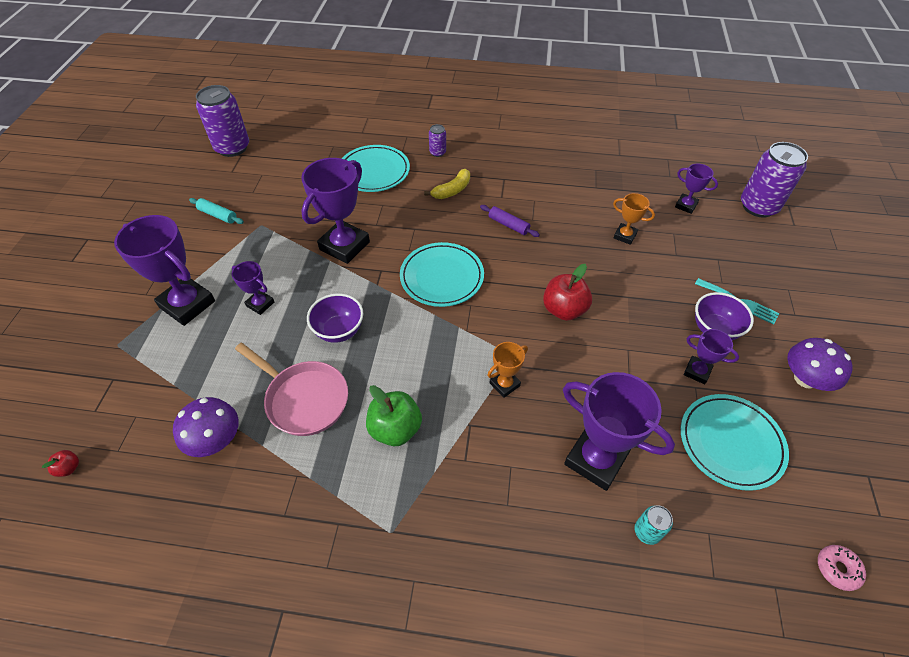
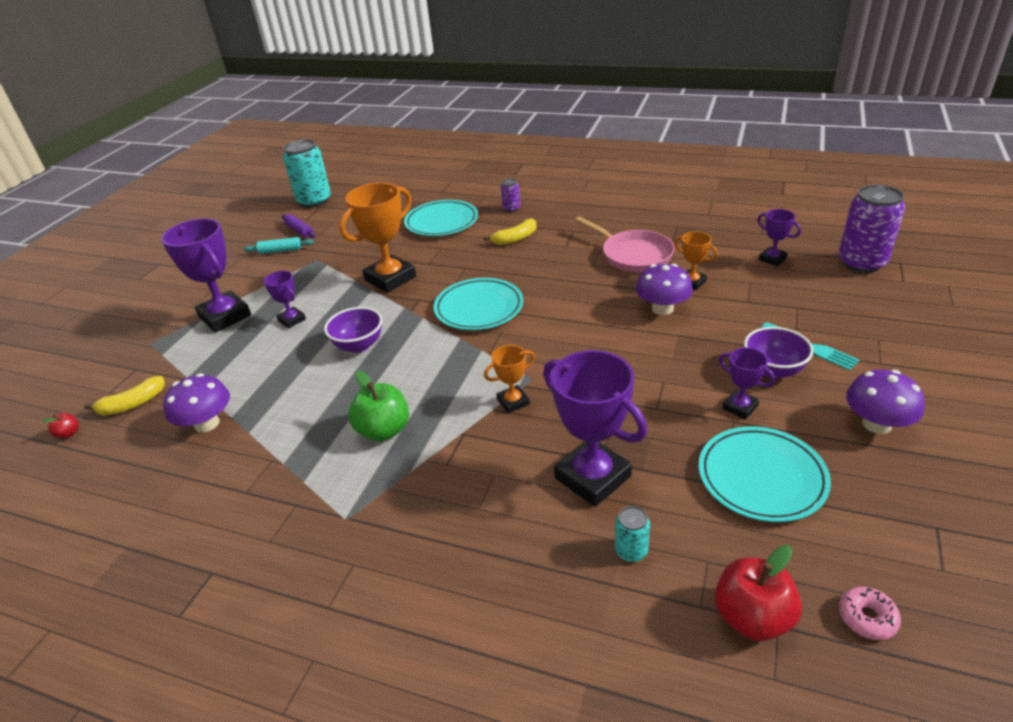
camera: 15 degrees right, 15 degrees down
turquoise rolling pin [189,198,244,224] -> turquoise rolling pin turned 45 degrees counterclockwise [244,237,314,254]
purple can [196,85,249,157] -> turquoise can [283,139,331,208]
pink pan [235,343,348,436] -> pink pan moved to [575,216,675,272]
purple trophy [301,158,370,264] -> orange trophy [339,183,416,293]
purple rolling pin [480,205,540,237] -> purple rolling pin moved to [282,214,315,238]
red apple [543,264,592,321] -> red apple moved to [715,545,802,641]
none -> yellow banana [84,376,165,415]
none -> purple mushroom [636,264,693,315]

